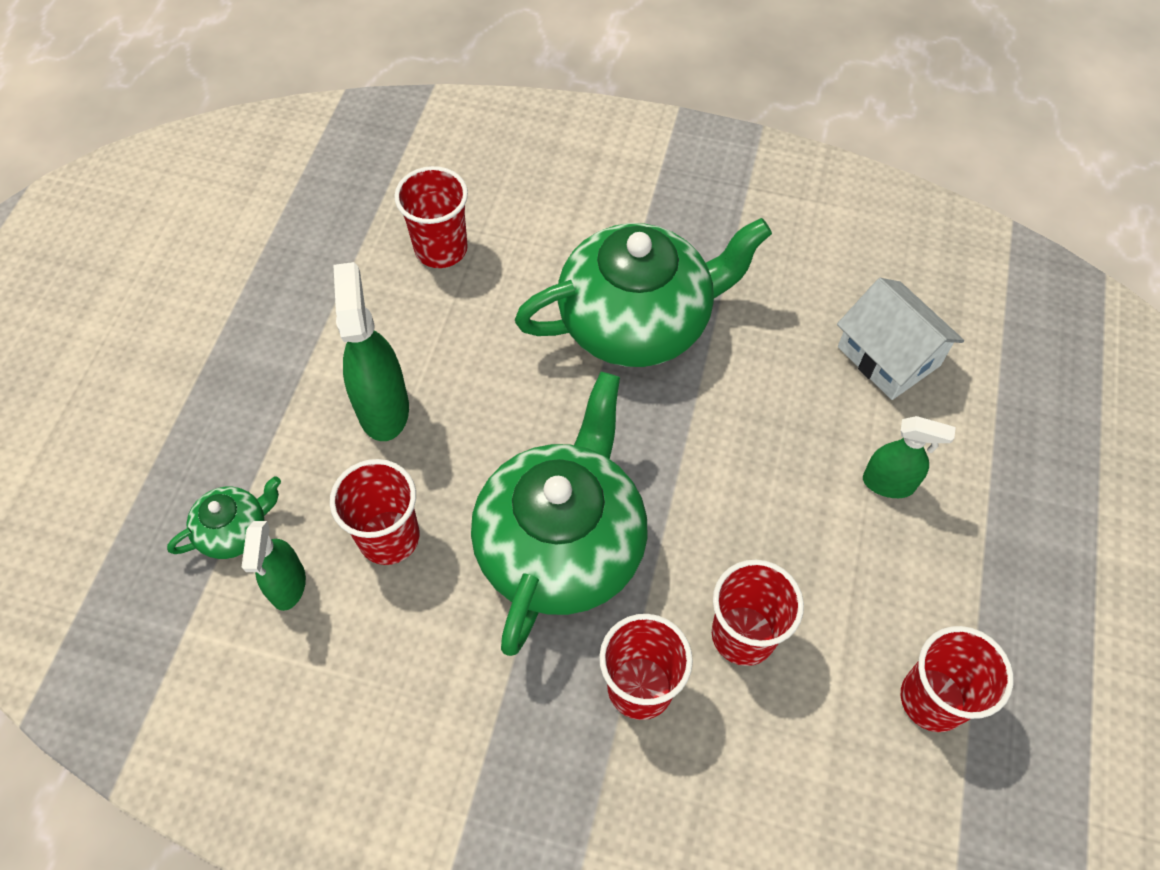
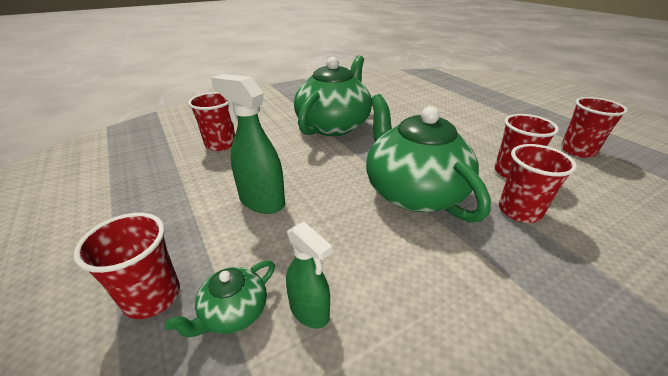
camera: 45 degrees left, 25 degrees down
green teapot [167,476,281,559] -> green teapot turned 150 degrees counterclockwise [165,261,275,337]
red cup [330,459,420,565] -> red cup moved to [74,213,180,319]
white house [837,278,964,400] -> none
green spray bottle [863,416,956,498] -> none

